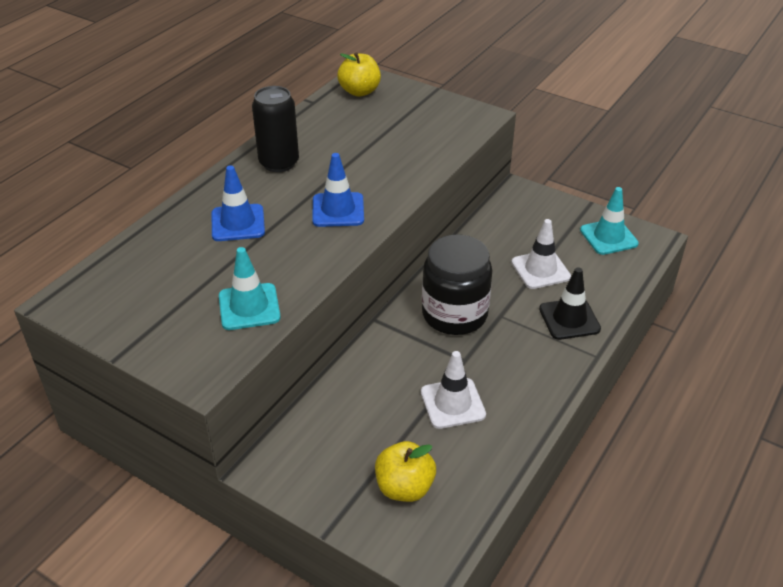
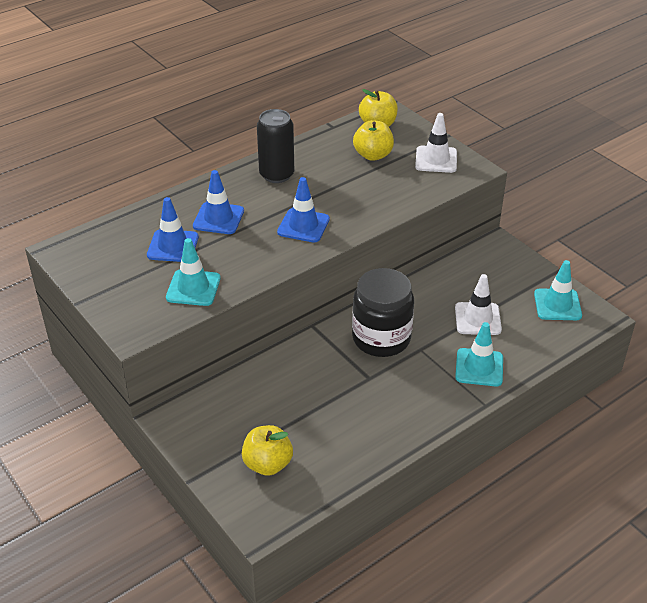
camera: 20 degrees right, 0 degrees up
white traffic cone [421,351,486,429] -> white traffic cone moved to [415,113,457,173]
black traffic cone [539,267,601,340] -> turquoise traffic cone [455,322,503,386]
none -> blue traffic cone [147,197,199,262]
none -> yellow apple [353,120,394,161]

